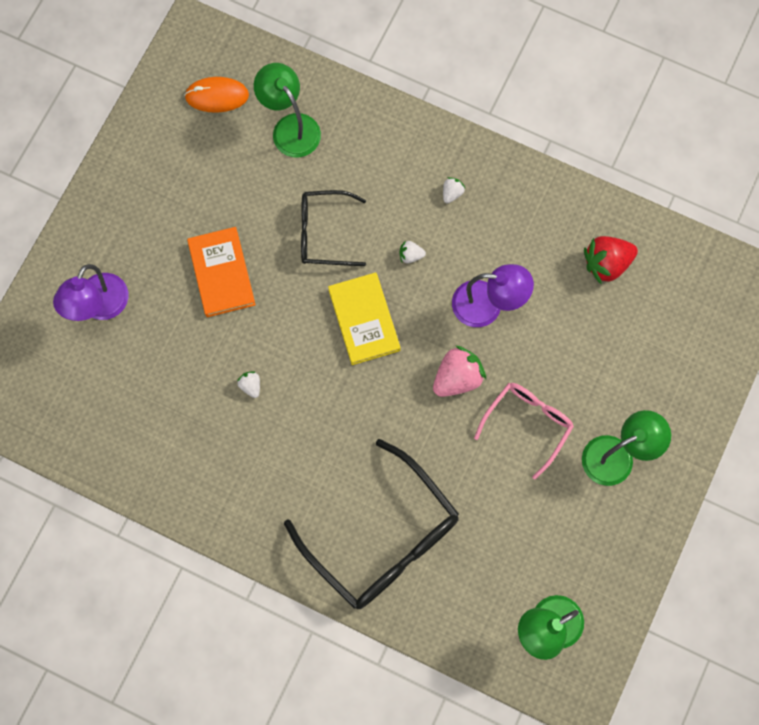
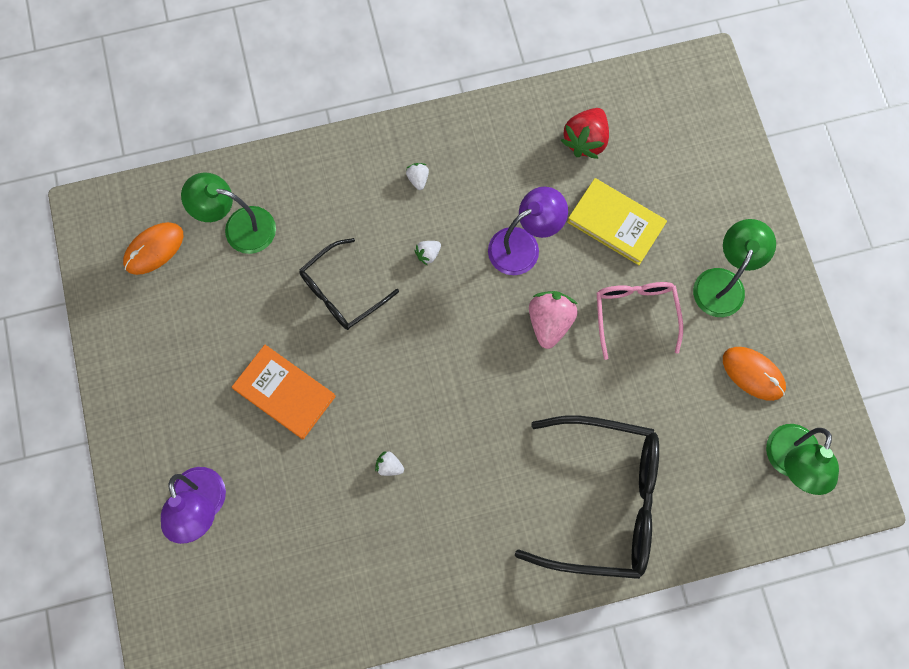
camera: 40 degrees left, 0 degrees up
yellow book [328,272,401,365] -> yellow book moved to [567,178,667,265]
none -> orange mouse [723,347,786,401]

